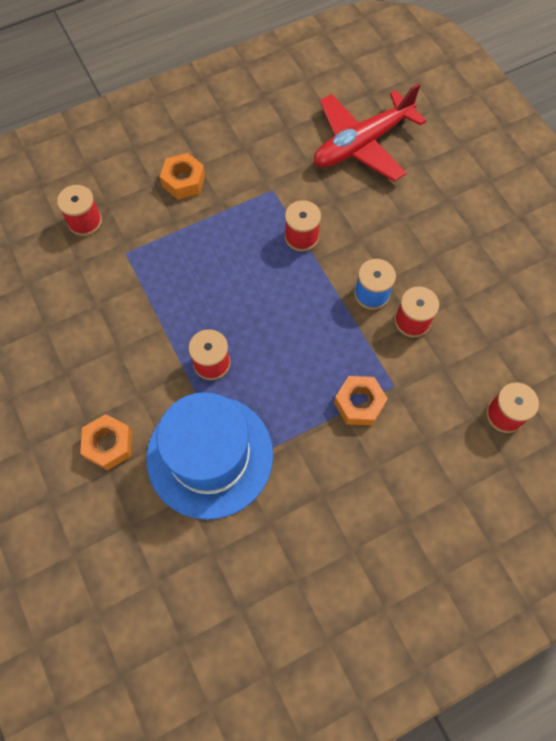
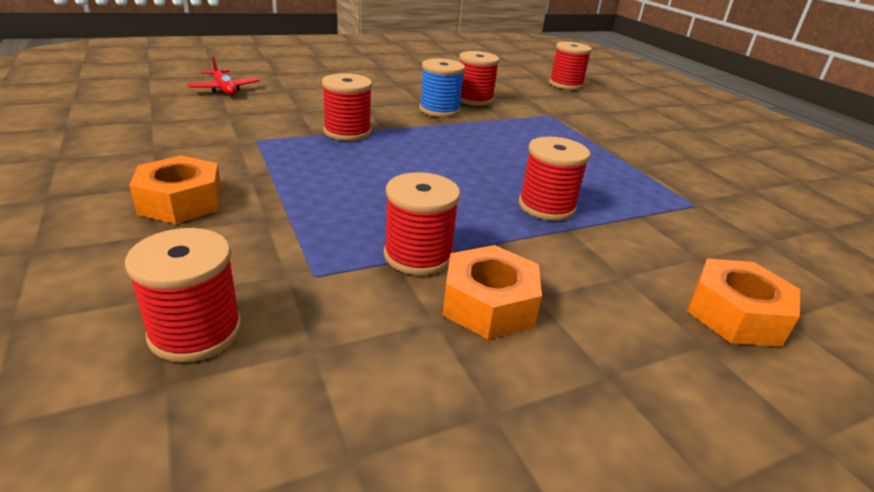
camera: 90 degrees left, 35 degrees down
blue hat [146,392,273,520] -> none
red plane [314,83,426,181] -> red plane [187,56,259,95], size x0.44
orange nut [334,376,388,426] -> orange nut moved to [442,245,542,339]
none -> red spool [384,172,460,275]

